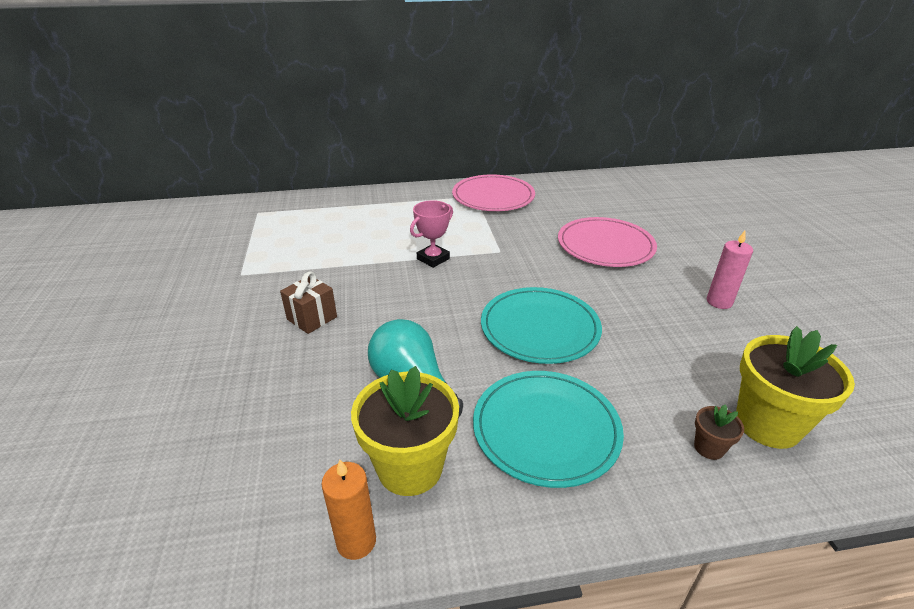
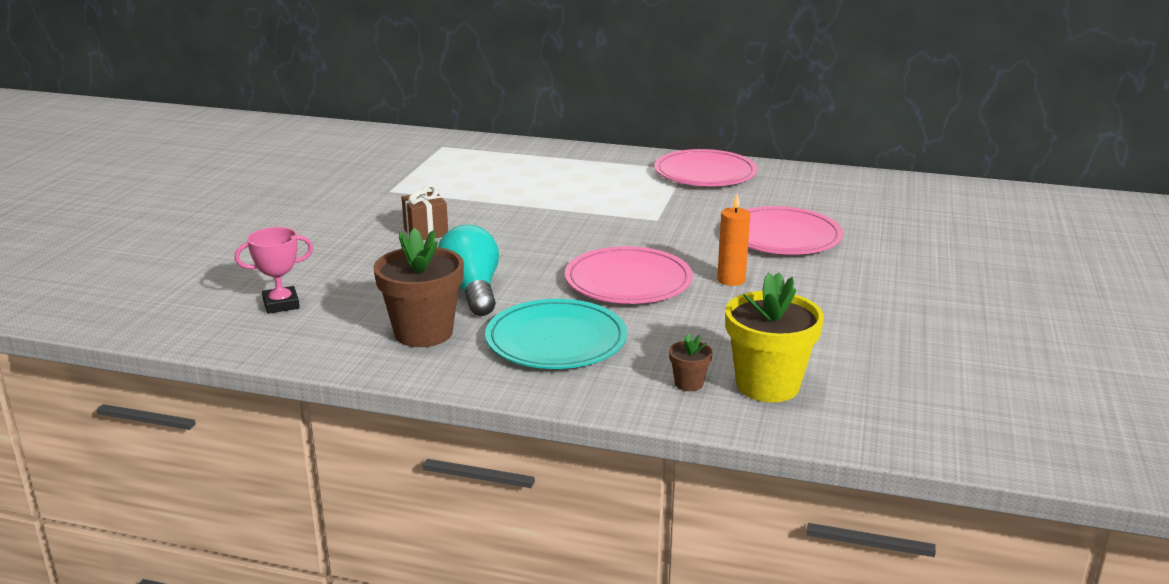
camera: 25 degrees right, 10 degrees down
orange candle [322,460,376,560] -> orange candle moved to [717,194,750,286]
yellow flower pot [351,366,459,496] -> brown flower pot [374,228,464,347]
pink trophy [410,200,453,268] -> pink trophy moved to [235,227,313,314]
turquoise plate [481,287,602,364] -> pink plate [565,246,693,304]
pink candle [707,231,753,309] -> none

